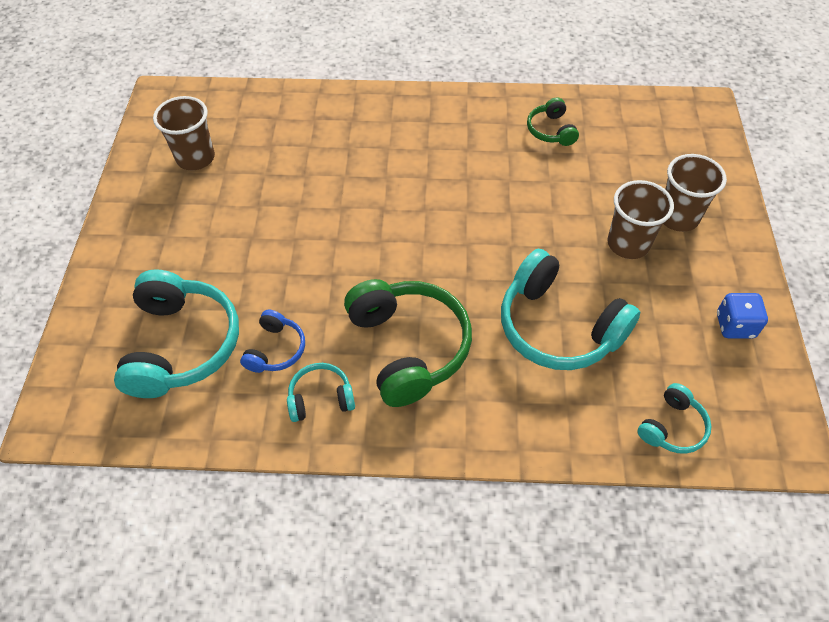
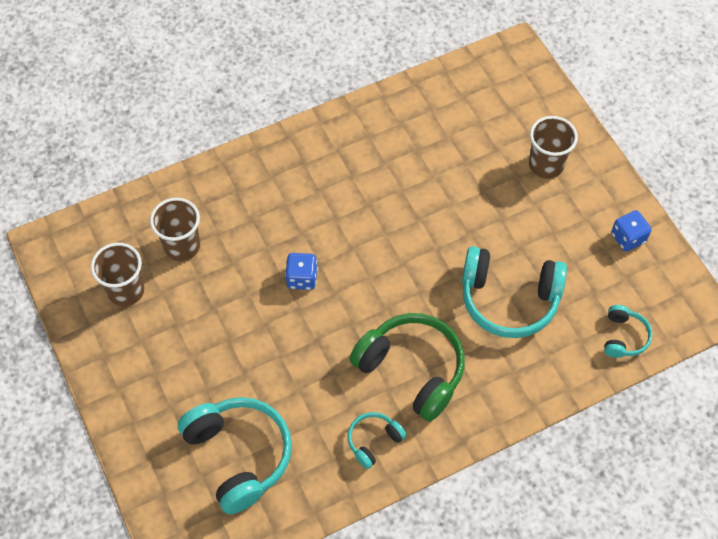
camera: 30 degrees left, 5 degrees up
blue headphones [240,310,305,373] -> none
green headphones [527,97,579,146] -> none
brown cup [608,180,674,259] -> brown cup moved to [150,198,200,261]
none -> blue dice [285,253,318,290]

